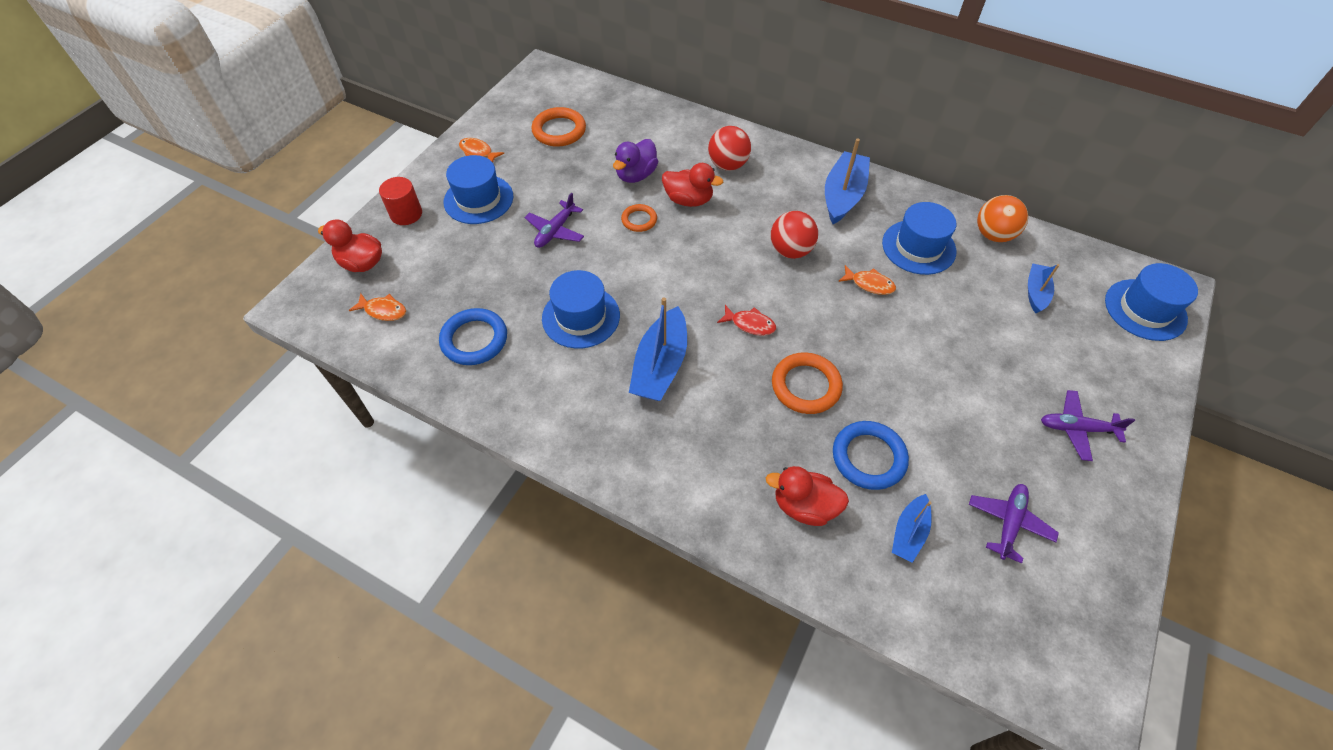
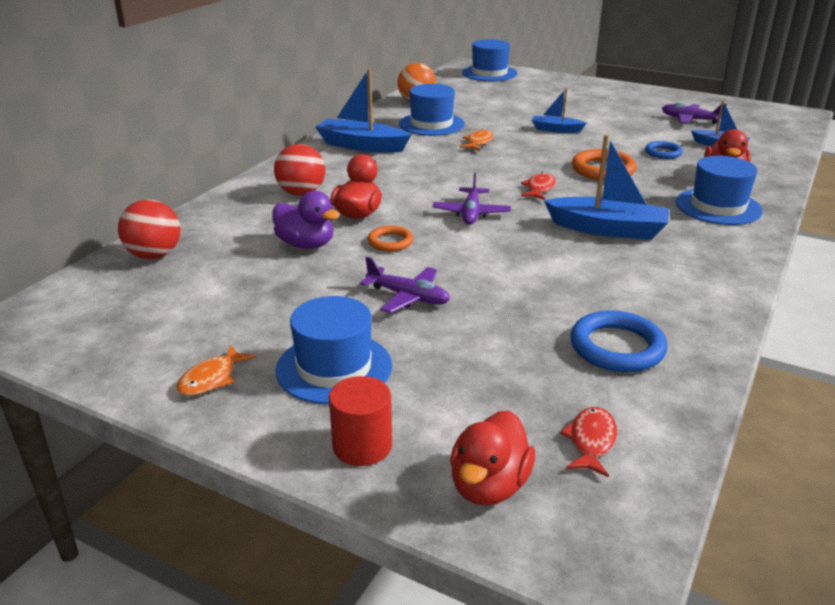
camera: 90 degrees left, 25 degrees down
orange fish [348,293,406,321] -> red fish [560,407,617,477]
orange ring [531,107,586,147] -> none
blue hat [542,270,620,349] -> blue hat moved to [675,156,763,225]
red ball [771,211,818,259] -> red ball moved to [118,199,180,259]
blue ring [833,421,909,490] -> blue ring [645,141,683,159], size x0.60
blue boat [1028,263,1060,313] -> blue boat moved to [532,88,587,133]
purple plane [1041,390,1135,461] -> purple plane moved to [432,173,511,225]

